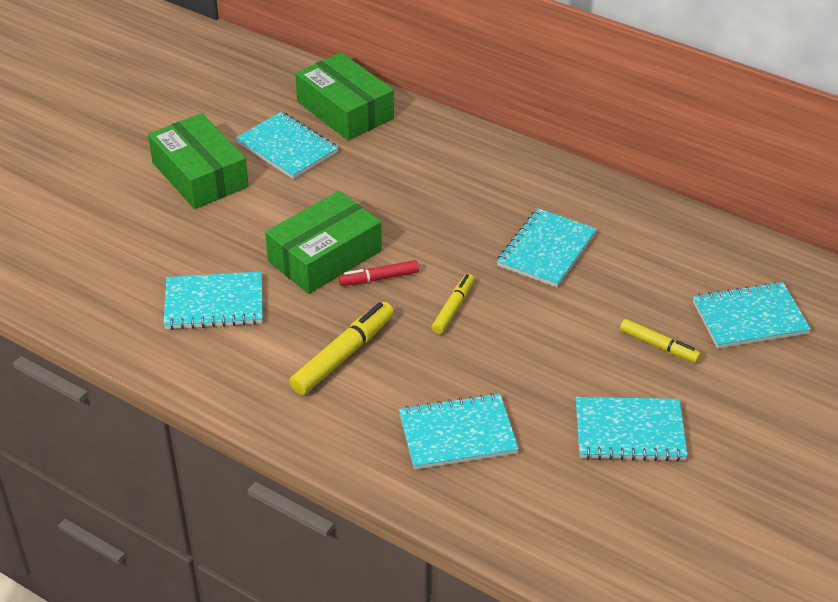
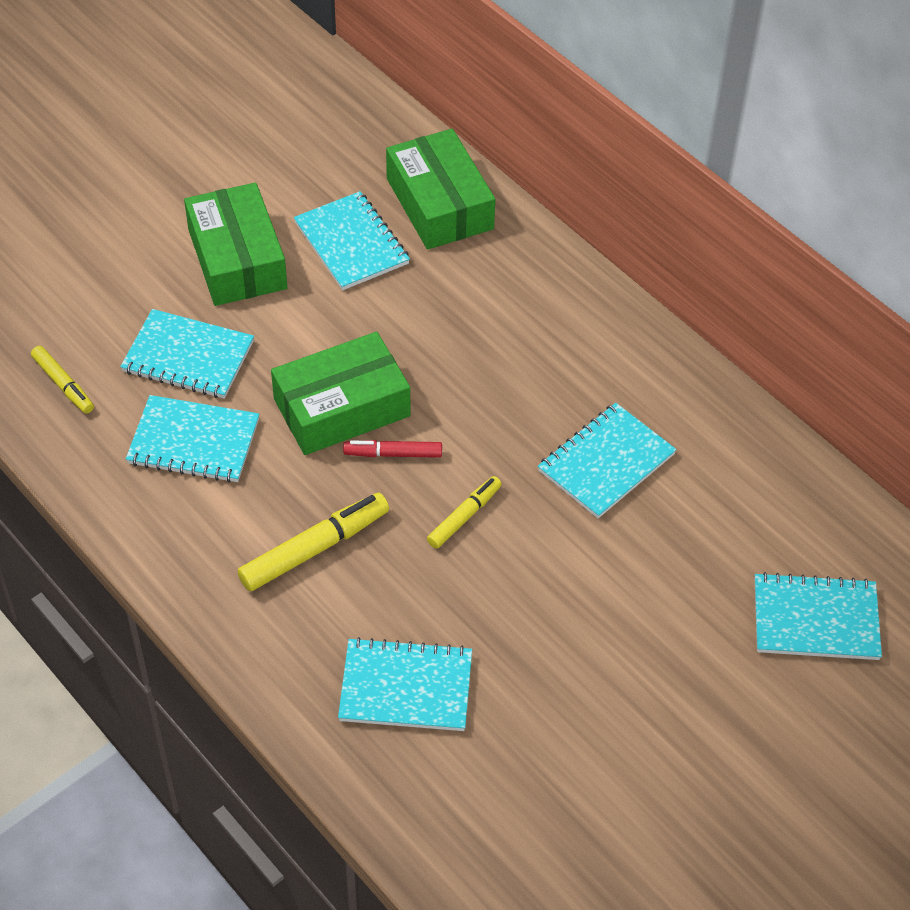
camera: 15 degrees right, 10 degrees up
turquoise notebook [576,397,688,462] -> turquoise notebook moved to [120,309,254,399]
yellow marker [620,319,701,363] -> yellow marker moved to [31,346,94,414]

